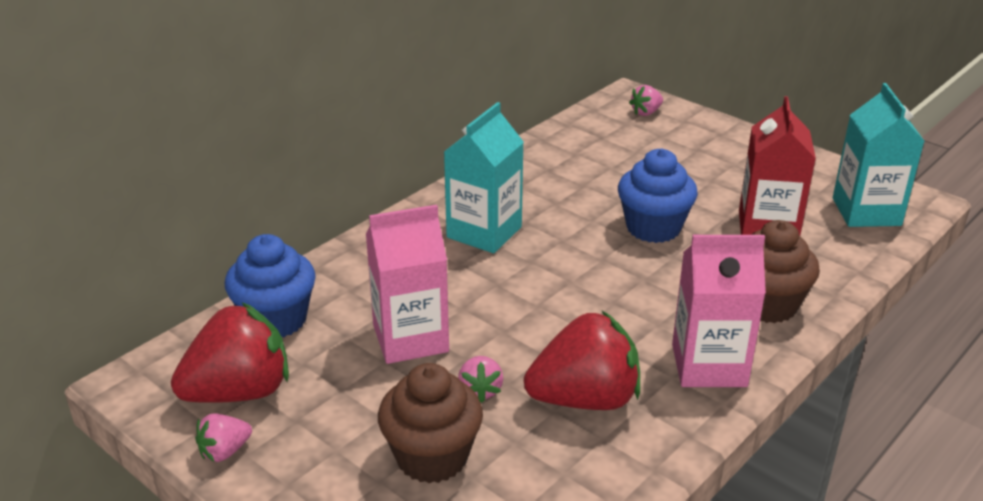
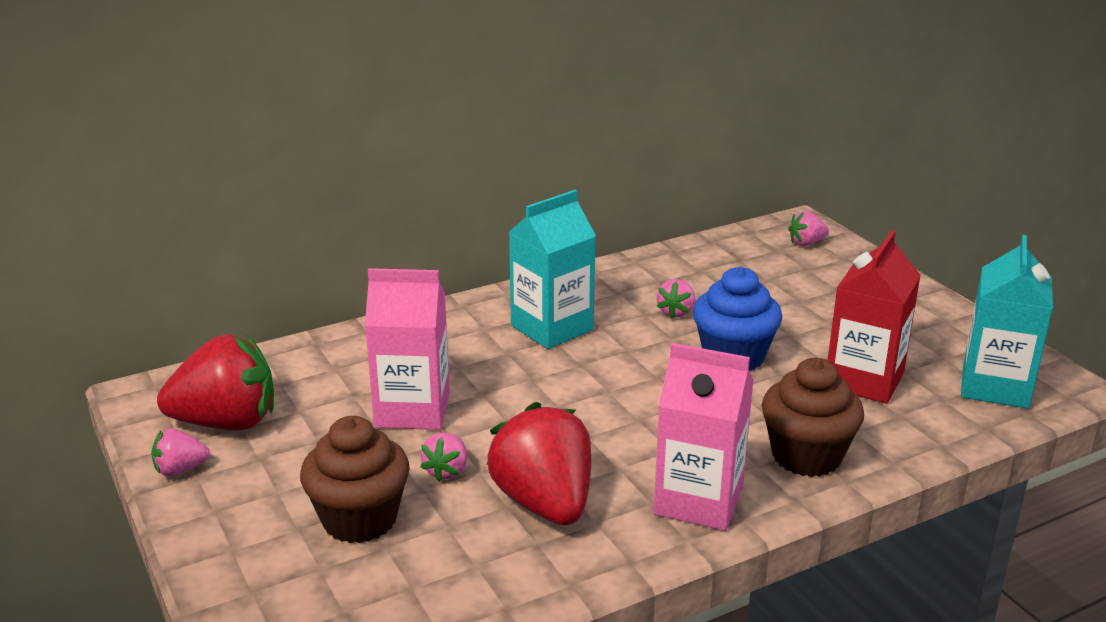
camera: 20 degrees right, 5 degrees down
blue cupcake [225,234,316,337] -> none
red strawberry [524,311,640,410] -> red strawberry turned 120 degrees counterclockwise [487,402,591,525]
none -> pink strawberry [657,279,695,318]

